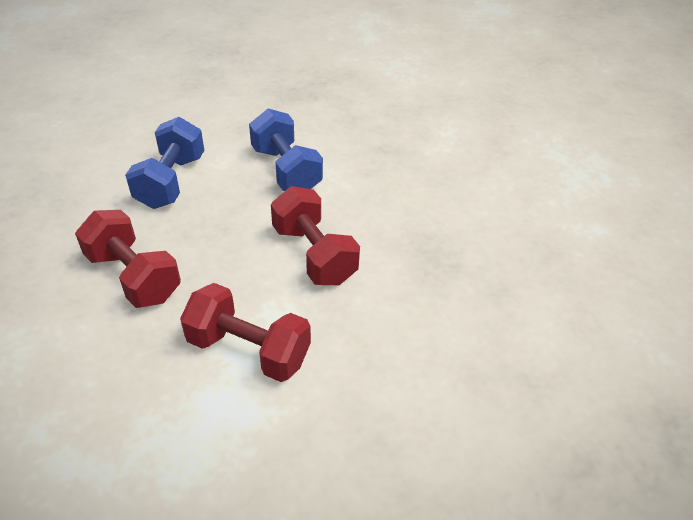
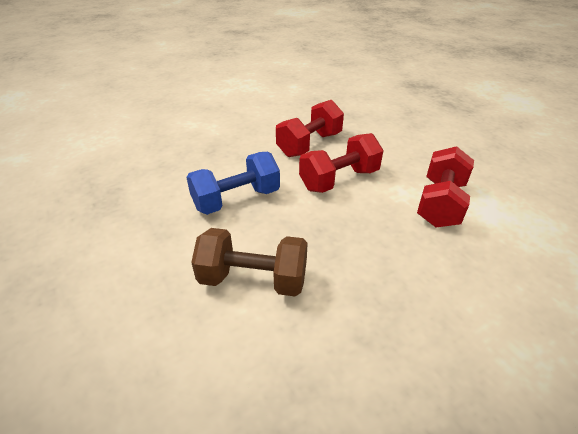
camera: 90 degrees left, 5 degrees down
red dumbbell [75,210,181,308] -> red dumbbell moved to [276,100,344,157]
blue dumbbell [125,117,204,209] -> brown dumbbell [191,228,308,297]

